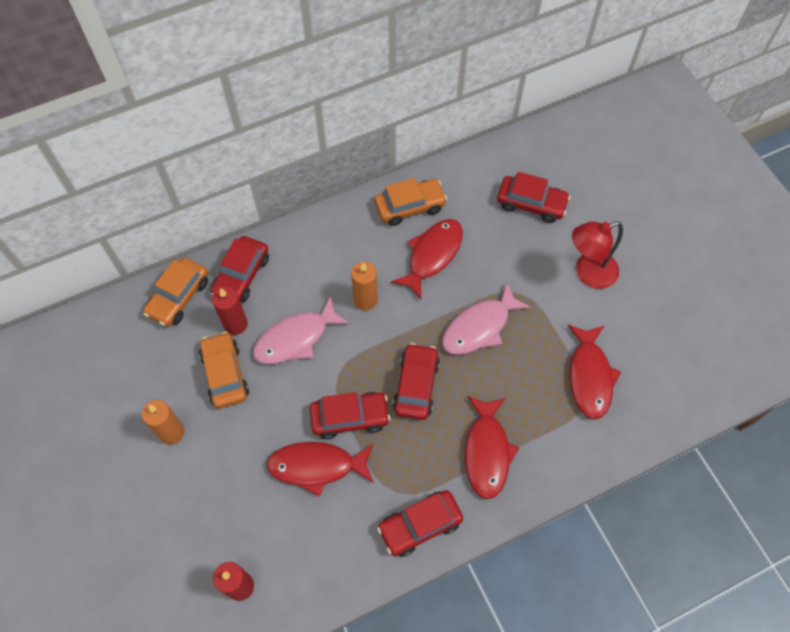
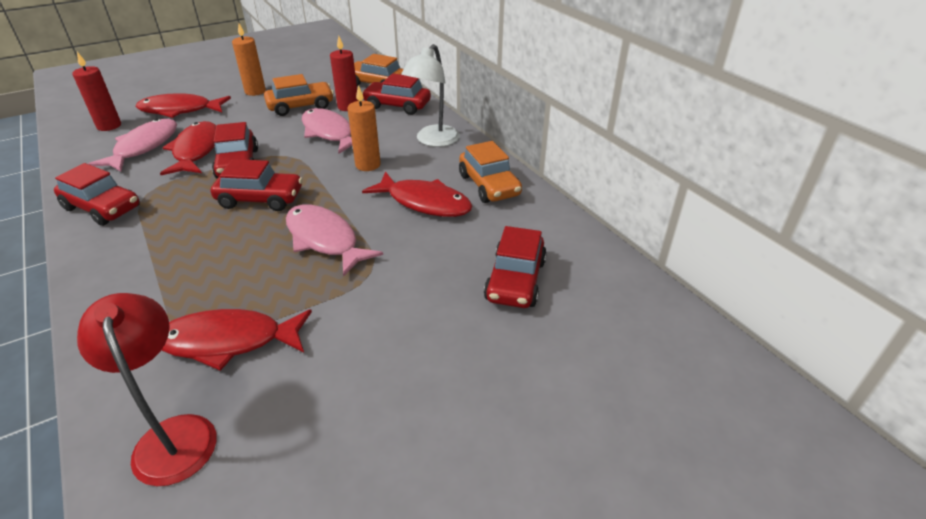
camera: 85 degrees right, 25 degrees down
red car [377,490,463,557] -> red car turned 150 degrees clockwise [54,163,140,226]
red fish [465,396,519,499] -> red fish moved to [136,93,231,118]
red lamp [572,221,623,289] -> red lamp moved to [77,293,217,486]
none -> pink fish [88,119,177,172]
none -> white lamp [401,44,460,147]

